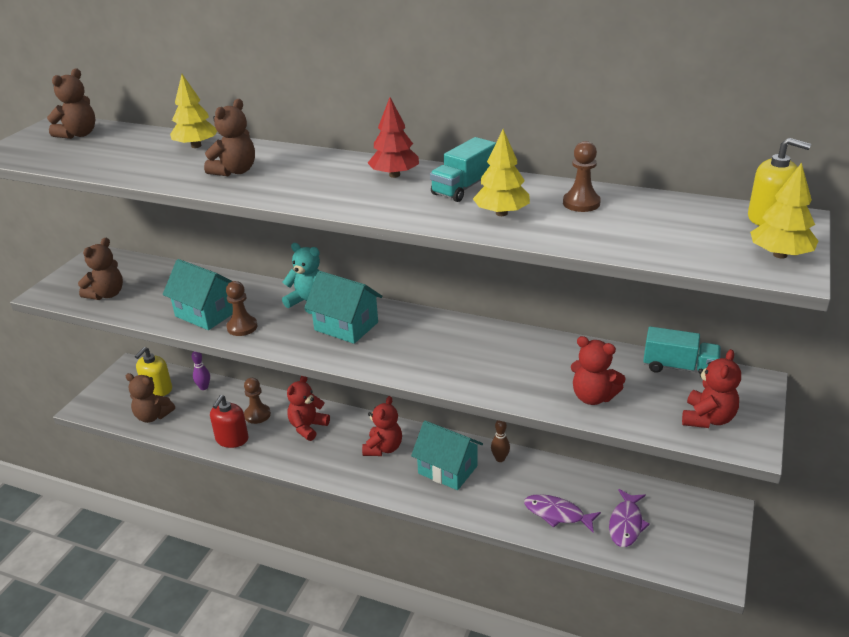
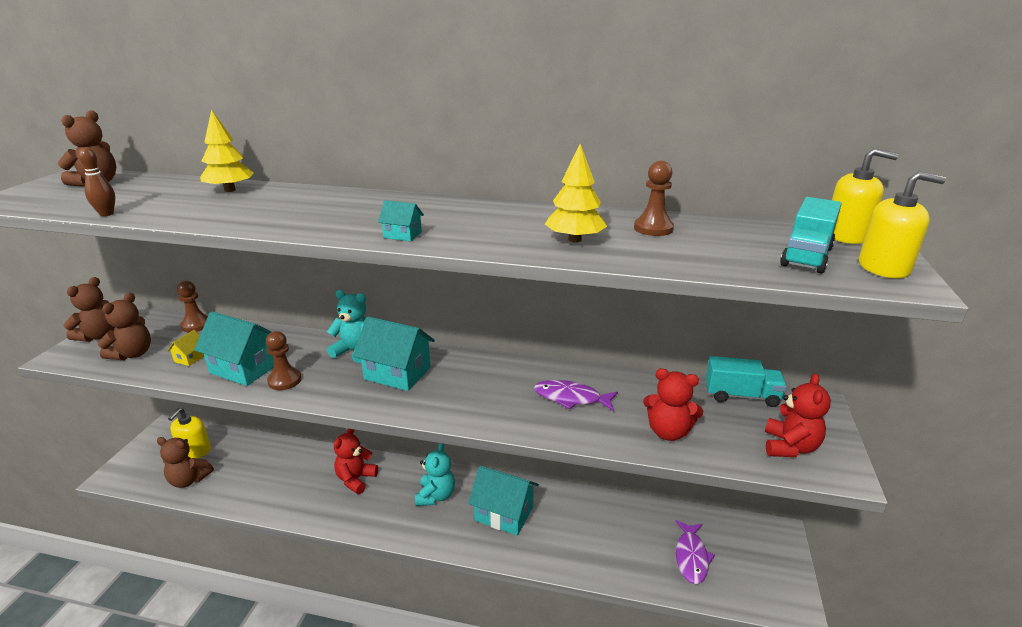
camera: 10 degrees left, 5 degrees down
purple bowling pin [192,352,210,390] -> none
brown teddy bear [204,99,255,176] -> brown teddy bear moved to [64,277,115,342]
red soap dispenser [210,395,248,448] -> none
brown pawn [244,378,271,424] -> brown pawn moved to [177,281,208,332]
red teddy bear [362,396,402,456] -> turquoise teddy bear [415,443,455,506]
red tree [368,97,419,178] -> none
turquoise truck [430,137,496,202] -> turquoise truck moved to [780,197,842,273]
brown bowling pin [491,420,510,462] -> brown bowling pin moved to [78,147,115,216]
purple fish [524,494,601,533] -> purple fish moved to [534,380,618,411]
yellow tree [750,163,818,259] -> yellow soap dispenser [859,171,946,278]
none -> yellow house [167,330,204,366]
none -> turquoise house [378,200,424,241]

